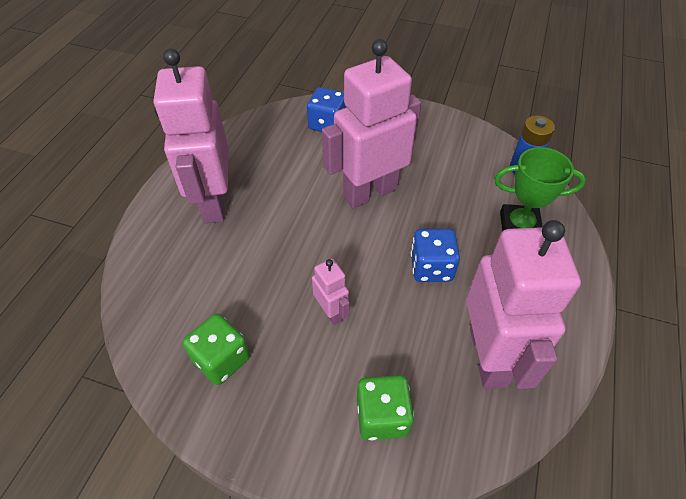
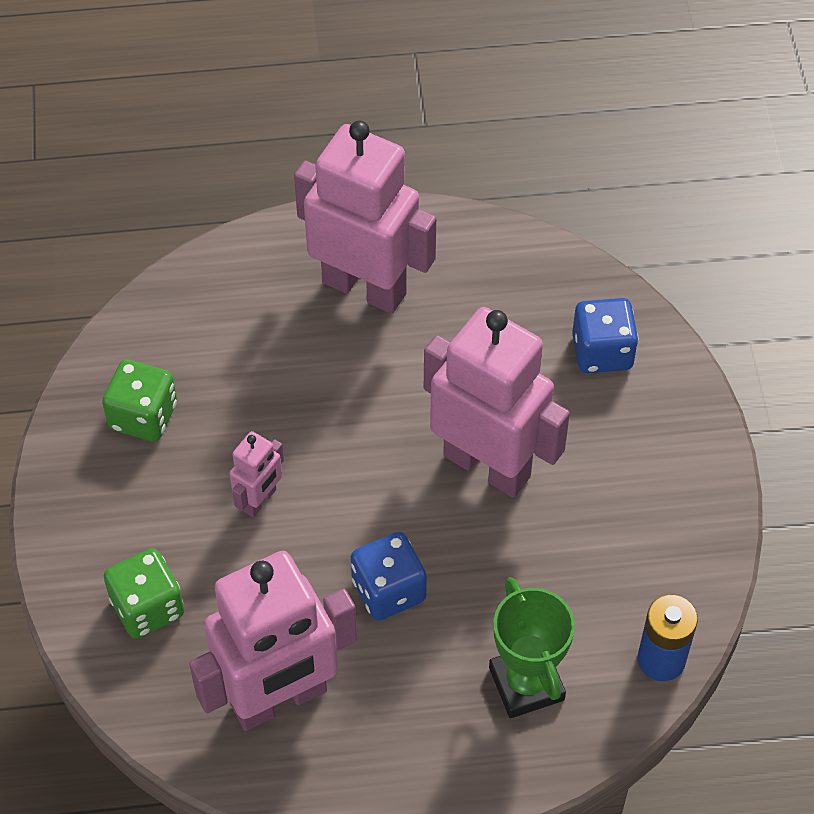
camera: 65 degrees right, 5 degrees up
pink robot [154,49,229,223] -> pink robot turned 60 degrees clockwise [294,121,437,314]

